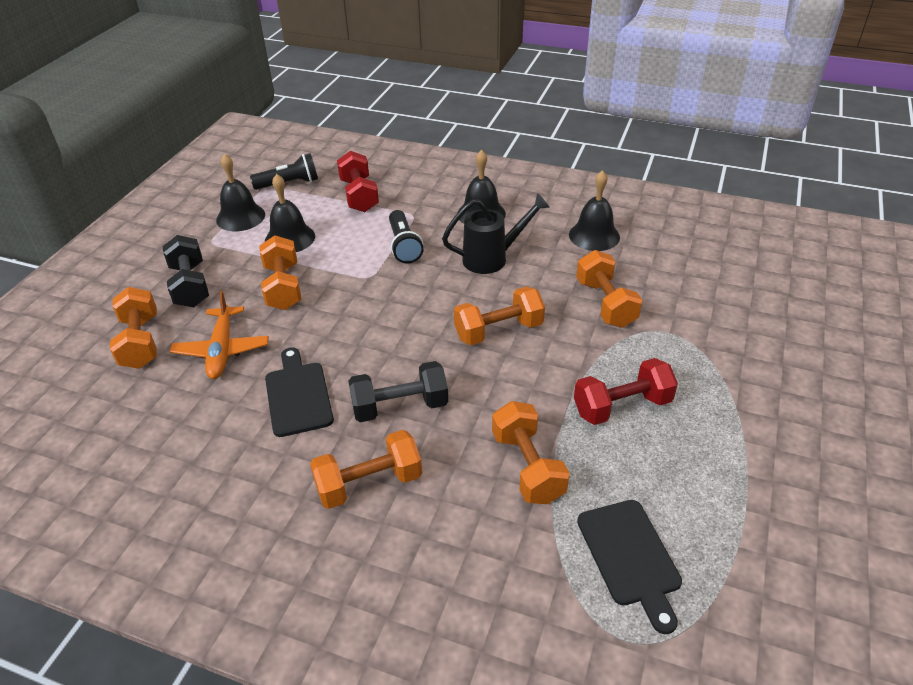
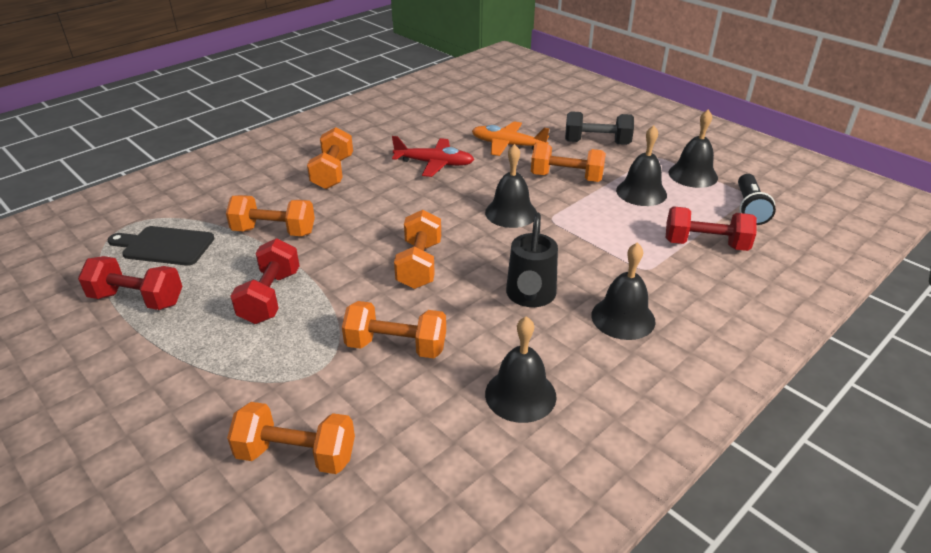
camera: 115 degrees right, 5 degrees down
orange dumbbell [110,287,157,369] -> orange dumbbell moved to [227,402,355,474]
black cutting board [265,347,334,437] -> red plane [392,136,474,177]
black dumbbell [348,361,448,422] -> none
black flashlight [389,210,424,264] -> none
none -> red dumbbell [78,256,183,310]
none -> black bell [485,144,537,228]

